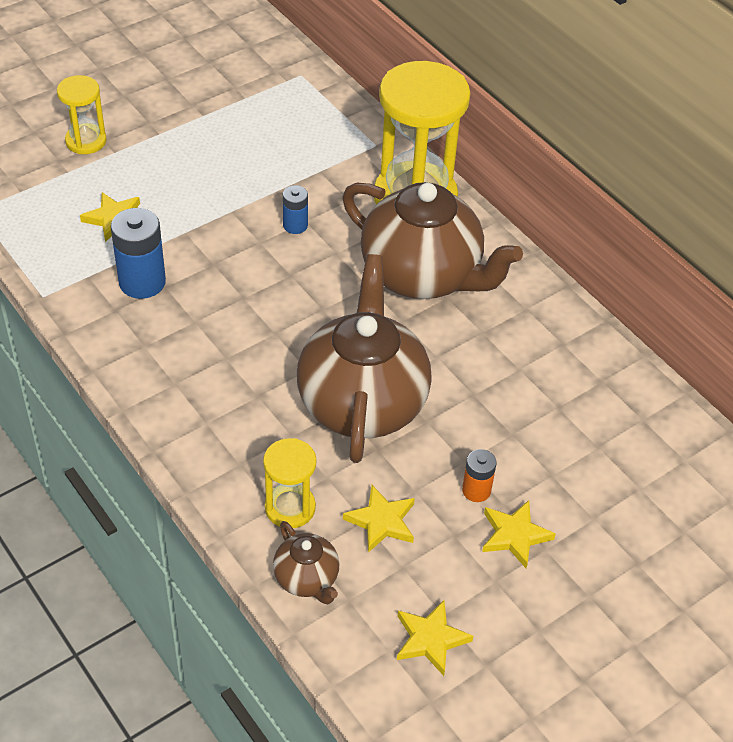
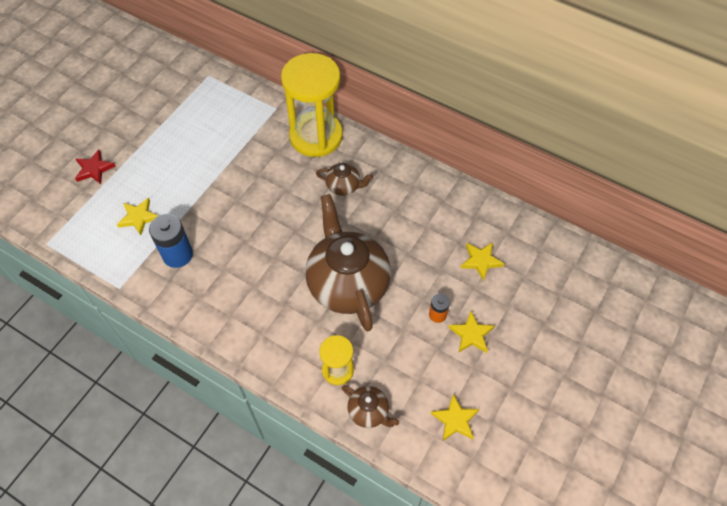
camera: 20 degrees left, 10 degrees up
yellow hourglass [57,75,107,154] -> red star [75,150,116,184]
blue battery [283,185,308,234] -> none
brown teapot [343,182,523,299] -> brown teapot [316,163,373,196], size x0.45
yellow star [343,485,415,553] -> yellow star moved to [461,242,504,281]

